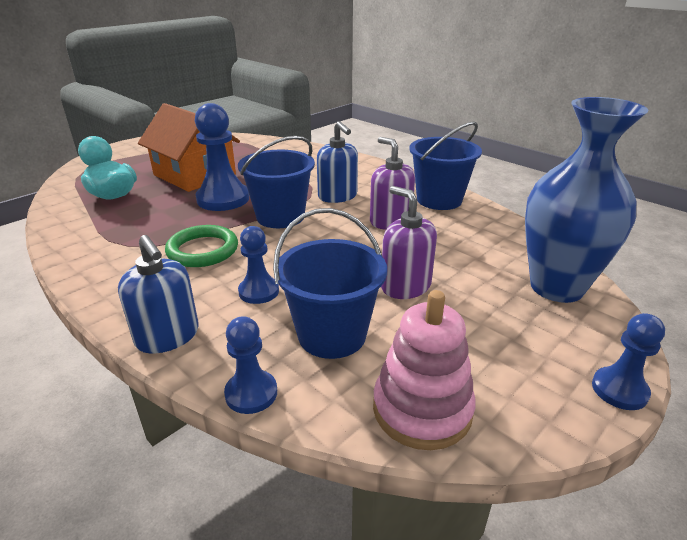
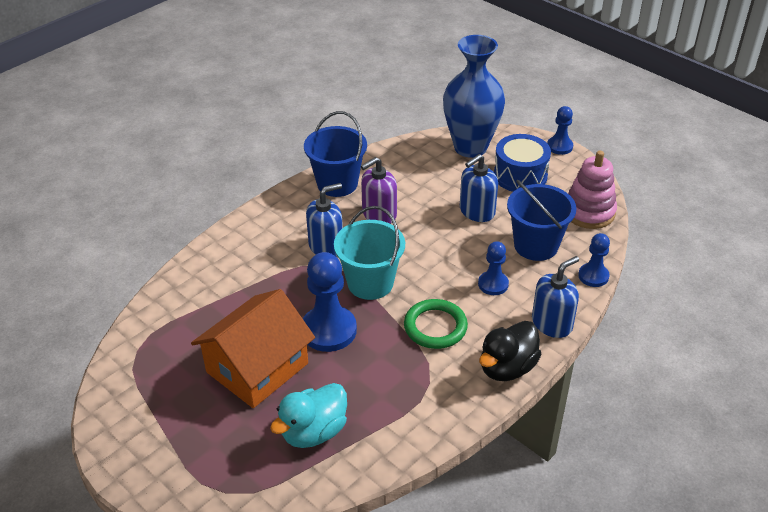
camera: 90 degrees left, 10 degrees up
blue bucket [238,136,315,228] -> turquoise bucket [334,206,405,300]
purple soap dispenser [381,186,437,299] -> blue soap dispenser [460,154,498,222]
none -> black duck [479,321,542,381]
none -> blue drum [494,134,551,192]

